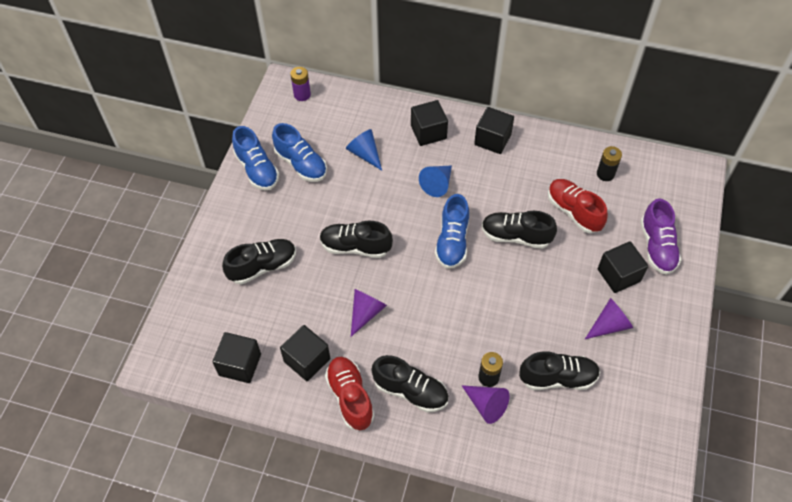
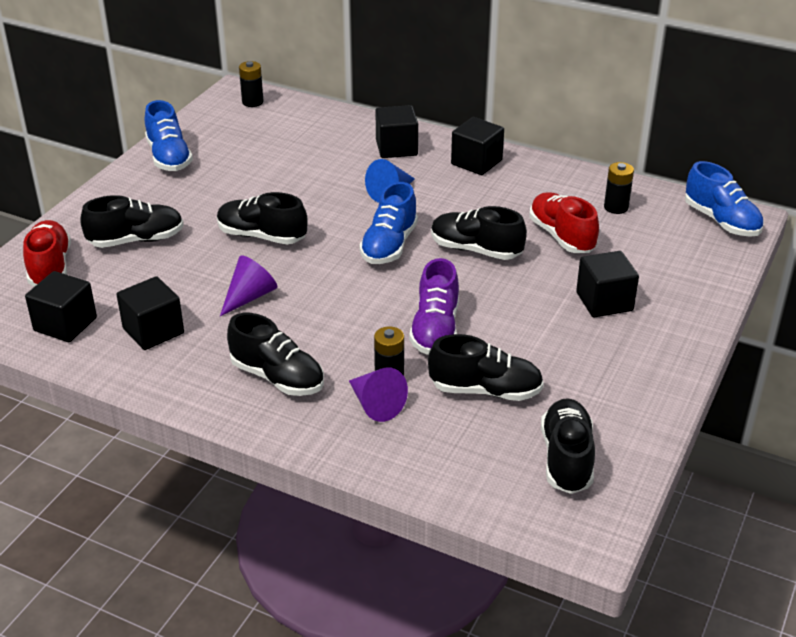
camera: 10 degrees right, 20 degrees down
blue shoe [272,123,327,182] -> blue shoe moved to [685,161,764,237]
purple battery [290,67,311,101] -> black battery [239,61,263,107]
red shoe [325,357,374,430] -> red shoe moved to [23,220,71,286]
blue cone [346,129,382,171] -> none
purple cone [585,298,633,339] -> none
purple shoe [640,198,681,275] -> purple shoe moved to [409,258,459,355]
none -> black shoe [541,398,595,494]

